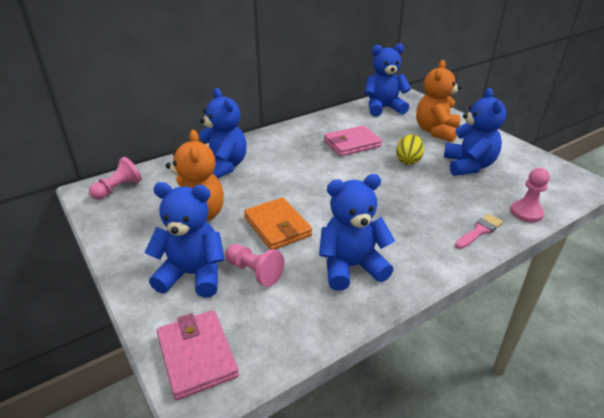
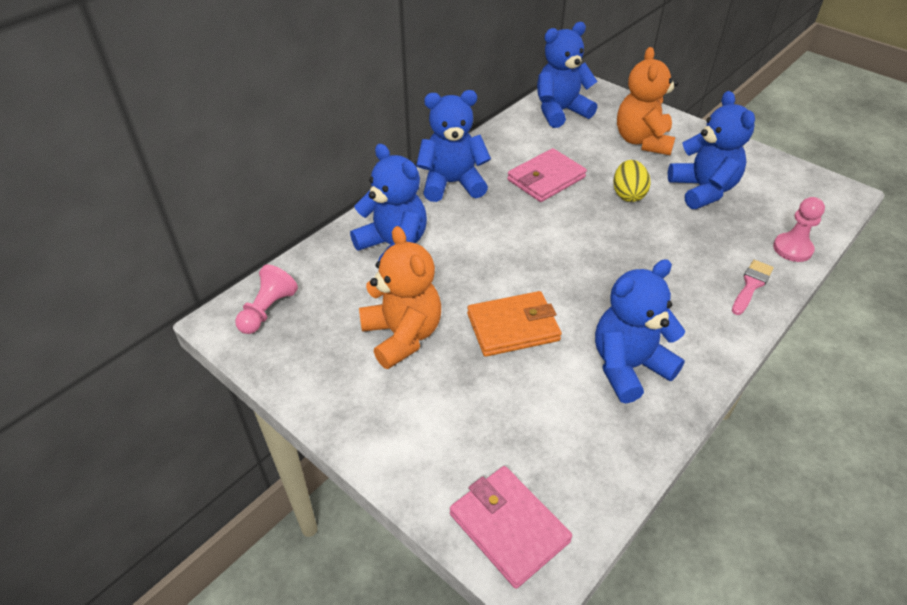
camera: 15 degrees left, 10 degrees up
blue teddy bear [144,182,225,298] -> blue teddy bear moved to [416,90,491,202]
pink pawn [225,244,284,287] -> none
orange wallet [244,197,312,250] -> orange wallet turned 60 degrees counterclockwise [467,291,562,357]

